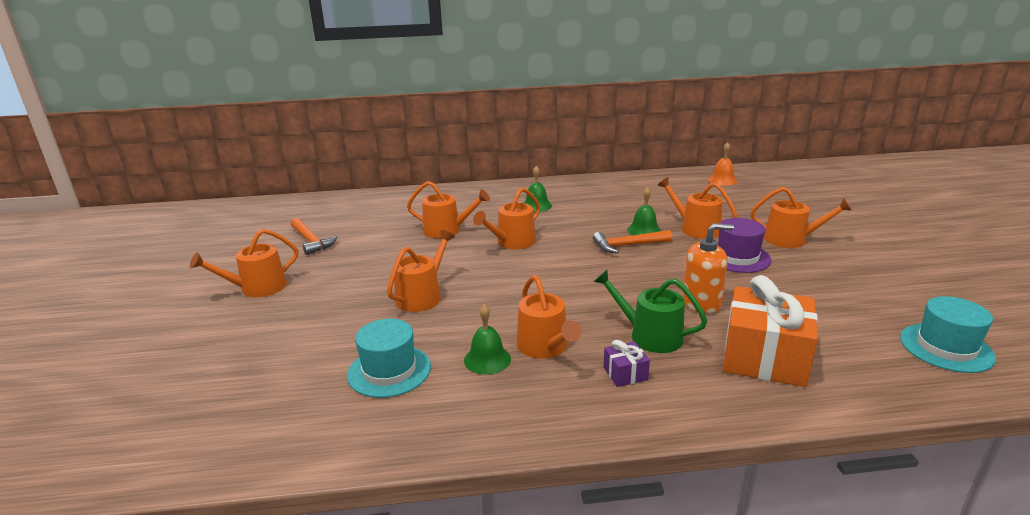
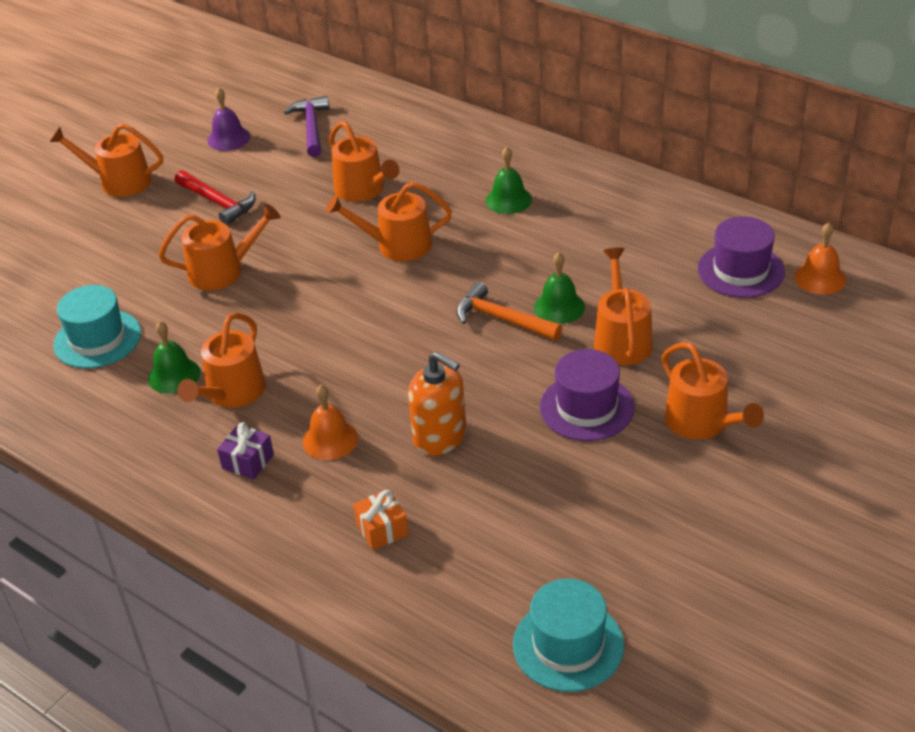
camera: 45 degrees right, 15 degrees up
orange hammer [291,218,338,255] -> purple bell [207,87,250,151]
green watering can [594,270,707,353] -> orange bell [303,385,358,460]
orange gift [723,275,818,387] -> orange gift [353,489,409,550], size x0.43
none -> red hammer [175,170,255,226]
none -> purple hammer [284,96,329,157]
none -> purple hat [698,216,785,298]

